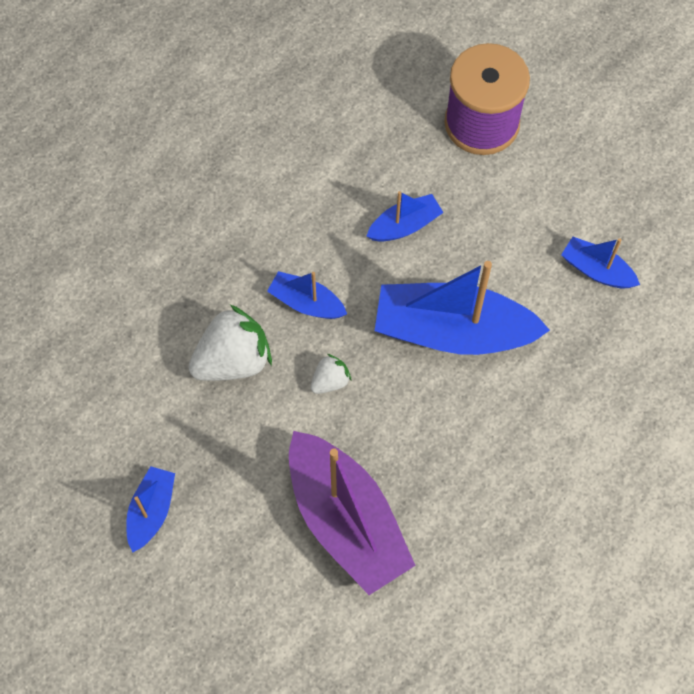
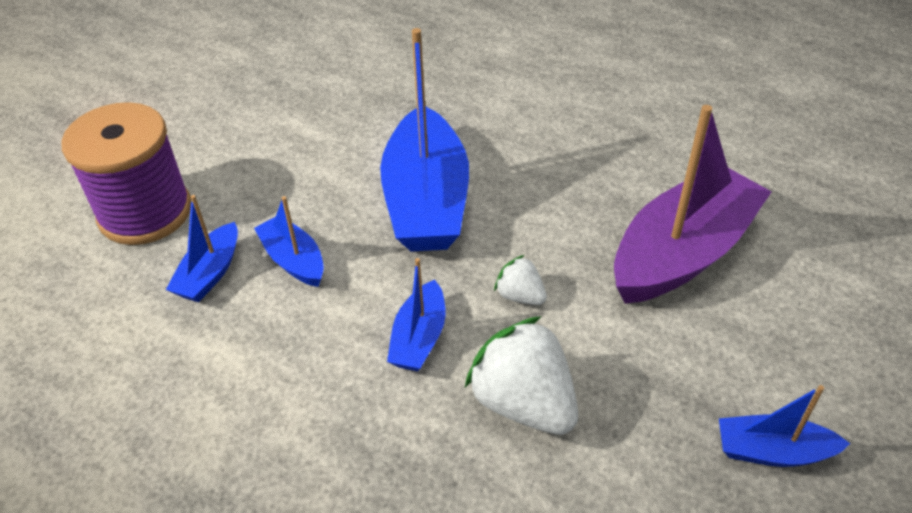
camera: 100 degrees left, 20 degrees down
blue boat [561,237,640,289] -> blue boat moved to [166,195,238,302]

